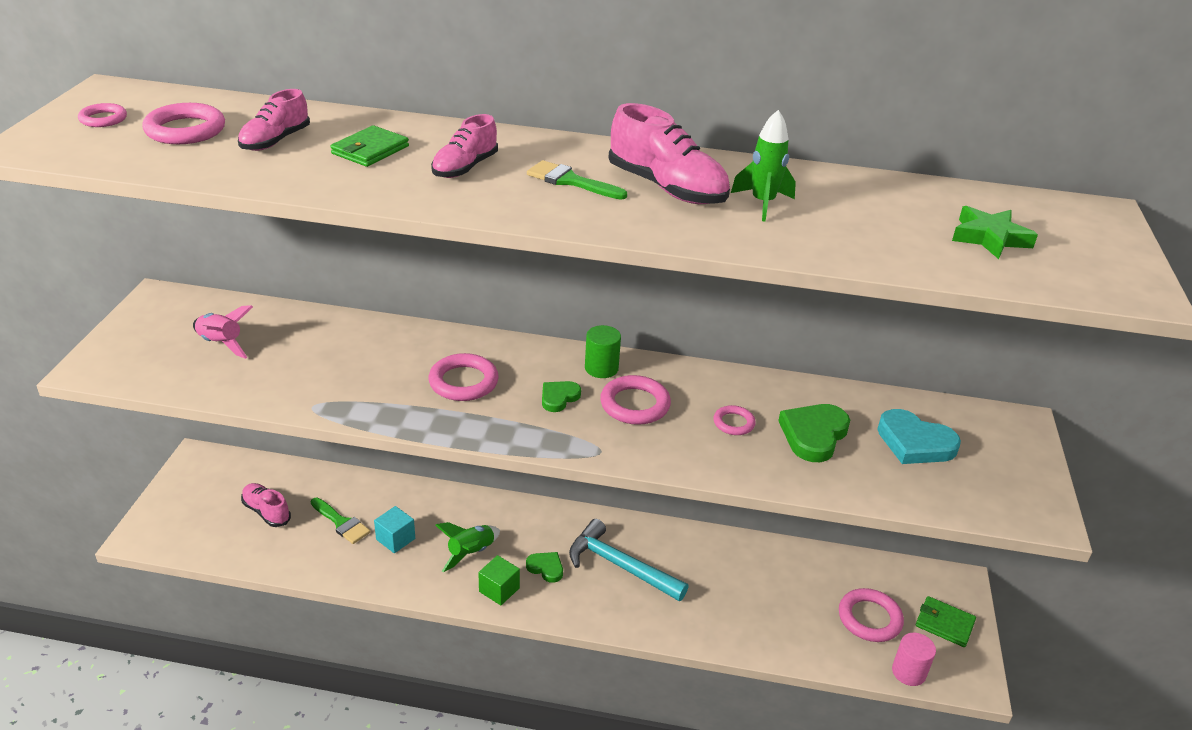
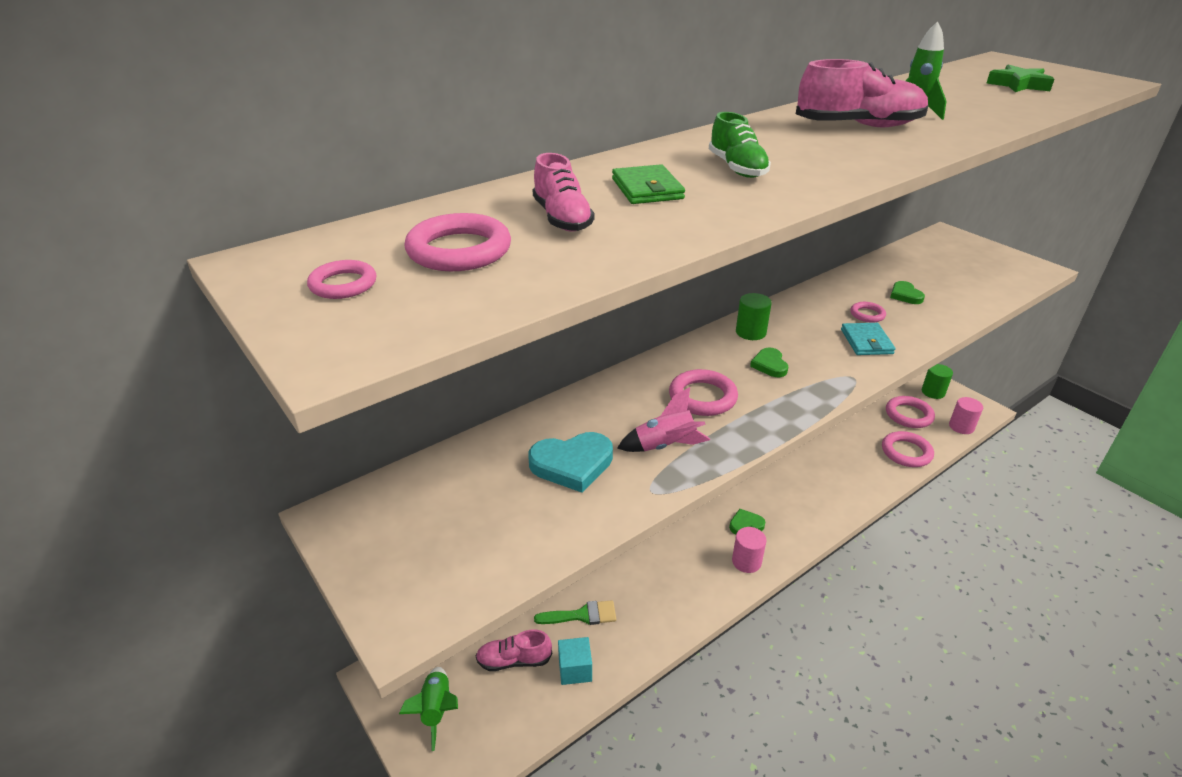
camera: 45 degrees left, 0 degrees up
pink rocket [193,305,253,359] -> pink rocket moved to [617,387,710,452]
turquoise cube [374,506,415,553] -> turquoise cube moved to [558,637,592,685]
pink shoe [431,114,498,178] -> green shoe [709,112,771,178]
green rocket [435,522,500,572] -> green rocket moved to [399,667,458,751]
green cube [478,555,520,605] -> pink cylinder [732,527,766,573]
green brush [527,160,627,200] -> none
turquoise hammer [569,519,689,601] -> none
pink ring [600,375,671,425] -> pink ring moved to [882,431,934,467]
green heart [778,404,850,462] -> green heart [890,281,925,304], size x0.59
turquoise heart [877,409,961,464] -> turquoise heart moved to [528,432,613,493]
green wallet [915,596,976,647] -> green cylinder [922,364,953,399]
none -> turquoise wallet [841,323,896,355]

